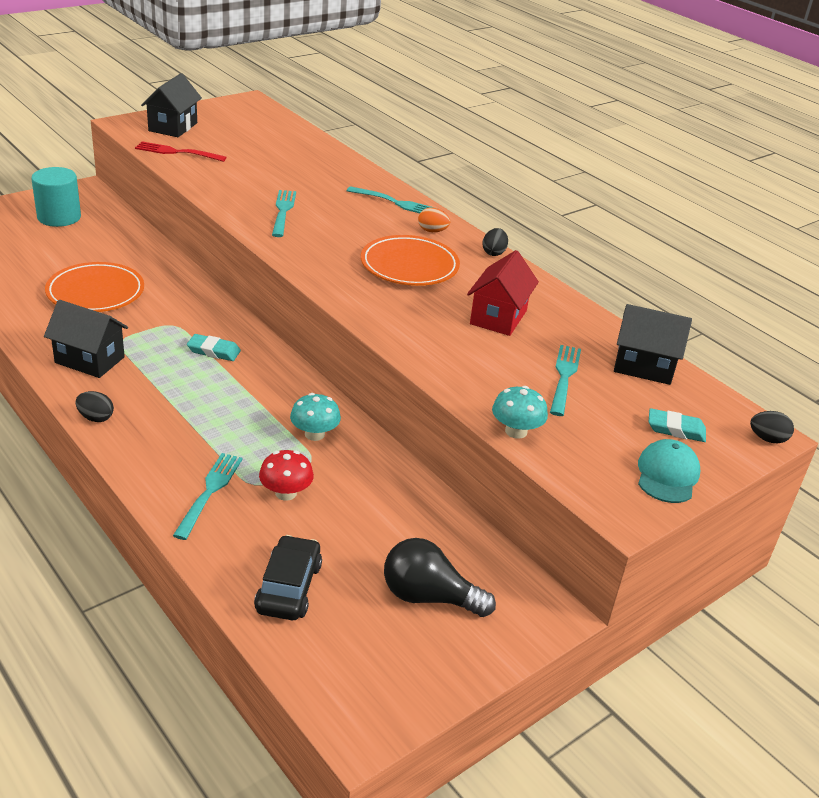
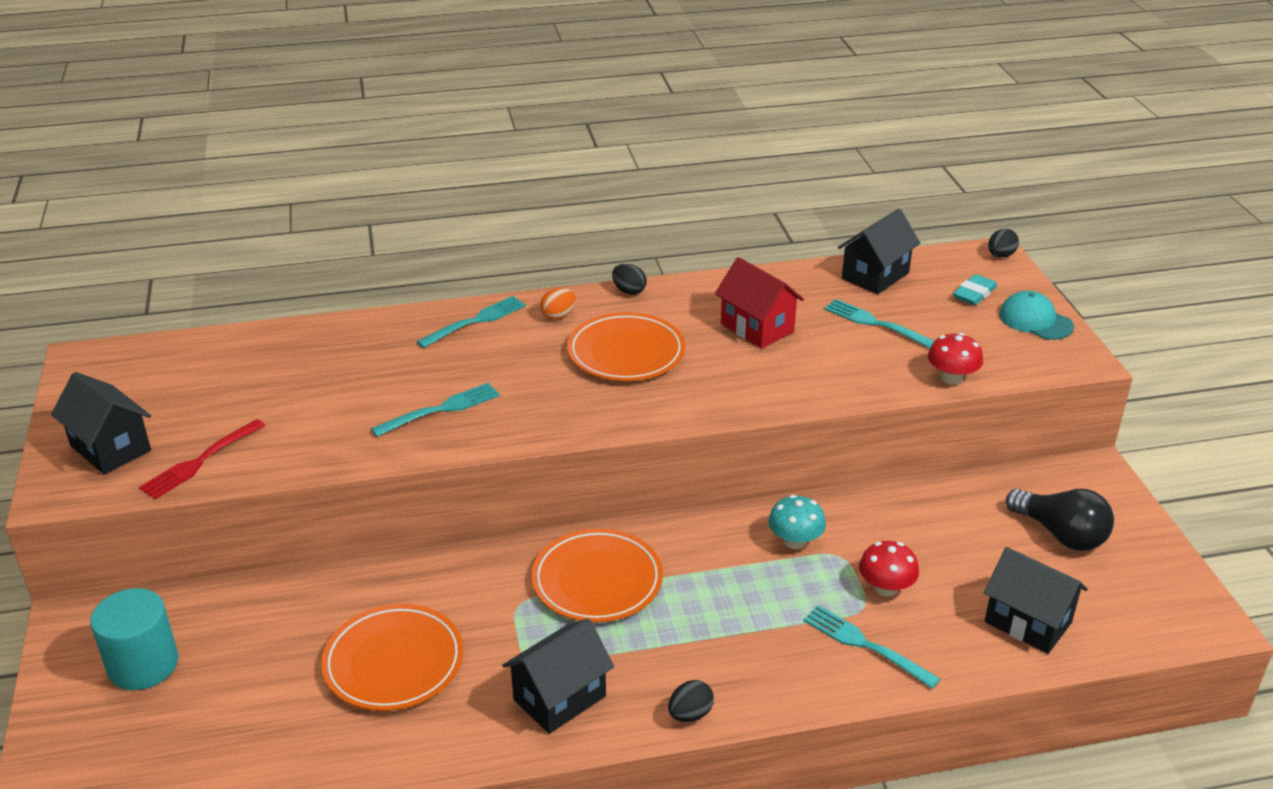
camera: 60 degrees left, 0 degrees up
turquoise eraser [187,334,241,361] -> orange plate [532,528,663,622]
black car [254,535,322,620] -> black house [984,547,1088,654]
turquoise fork [272,190,296,237] -> turquoise fork turned 120 degrees clockwise [371,383,500,437]
black light bulb [384,538,496,617] -> black light bulb turned 90 degrees counterclockwise [1006,489,1114,551]
turquoise mushroom [492,386,548,439] -> red mushroom [928,333,983,385]

